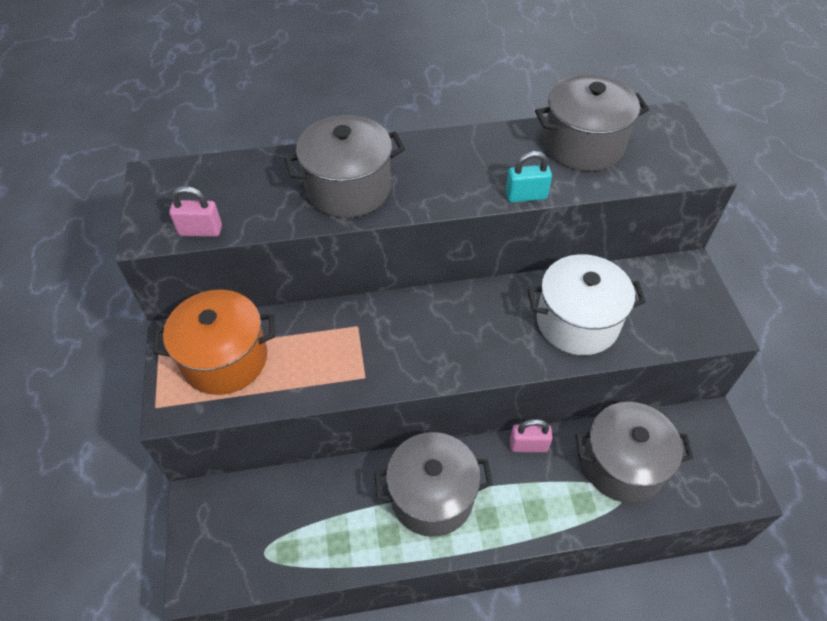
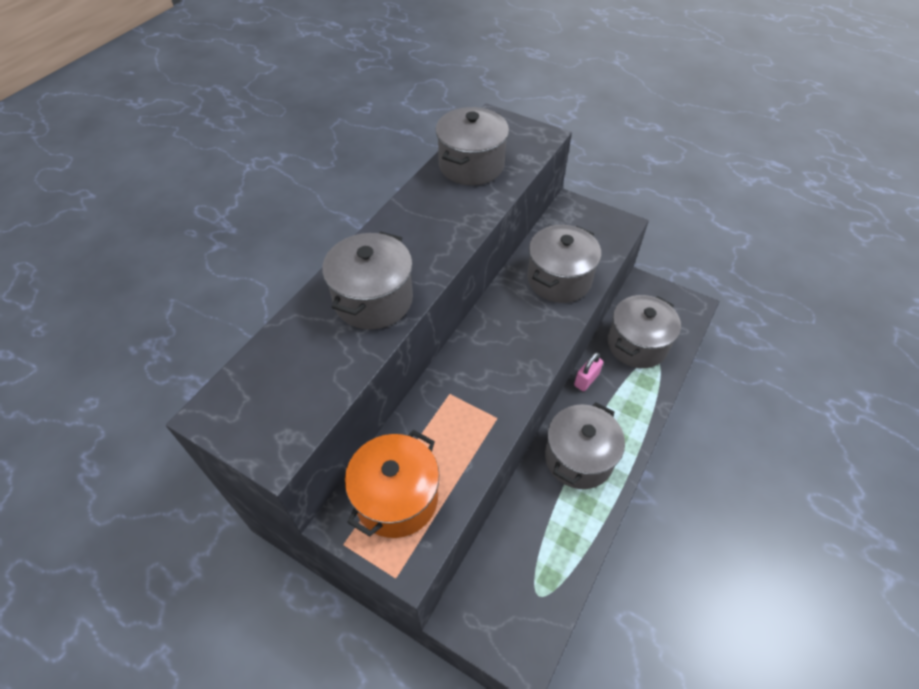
camera: 50 degrees left, 0 degrees up
pink padlock [169,186,222,237] -> none
turquoise padlock [505,151,552,203] -> none
white pot [527,254,646,355] -> grey pot [527,225,601,303]

